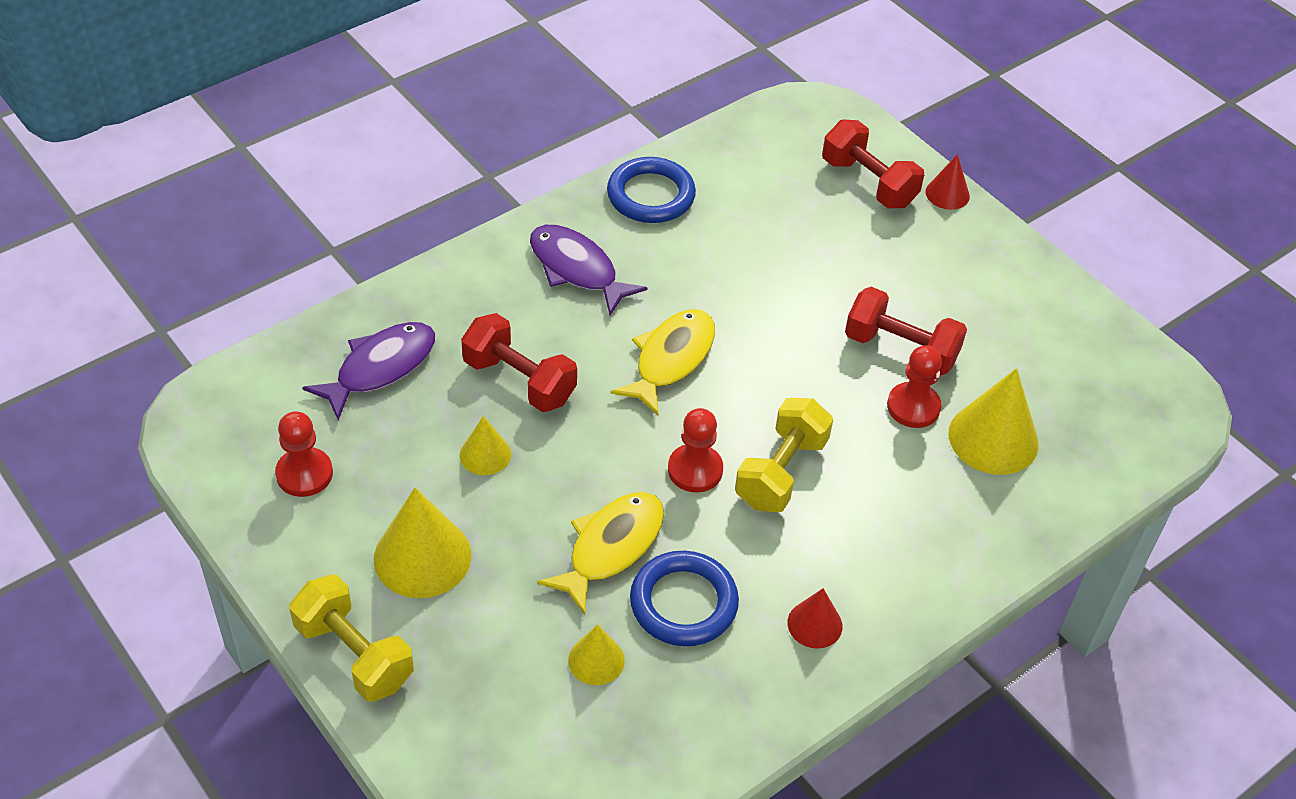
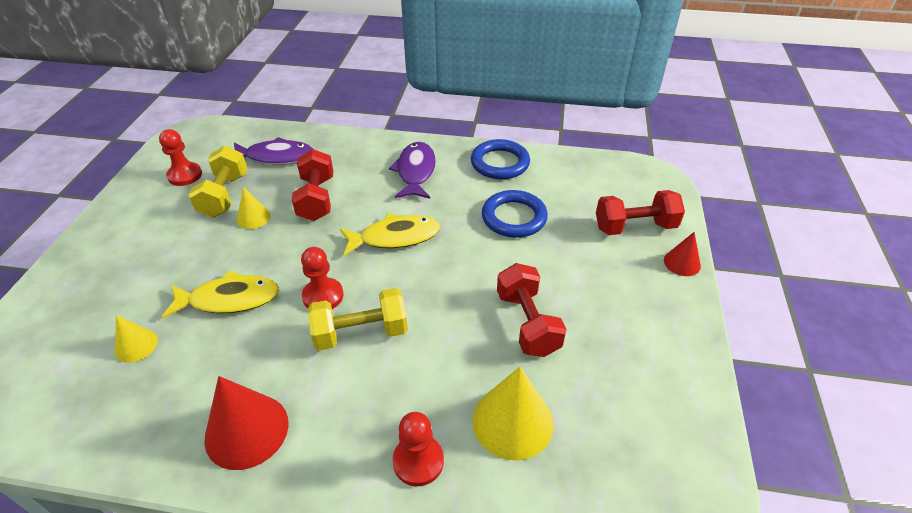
camera: 50 degrees right, 5 degrees down
yellow dumbbell [289,575,414,702] -> yellow dumbbell moved to [188,146,248,217]
yellow cone [374,488,471,598] -> none
blue ring [630,551,739,646] -> blue ring moved to [482,190,548,238]
red cone [787,588,842,649] -> red cone [204,376,289,470], size x1.79
red dumbbell [822,120,924,208] -> red dumbbell turned 75 degrees clockwise [596,190,685,235]
red pawn [887,345,942,428] -> red pawn moved to [393,412,444,486]

